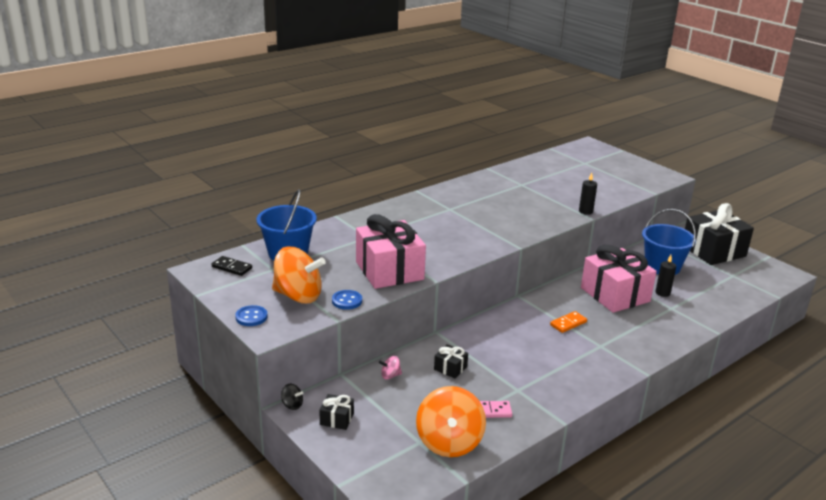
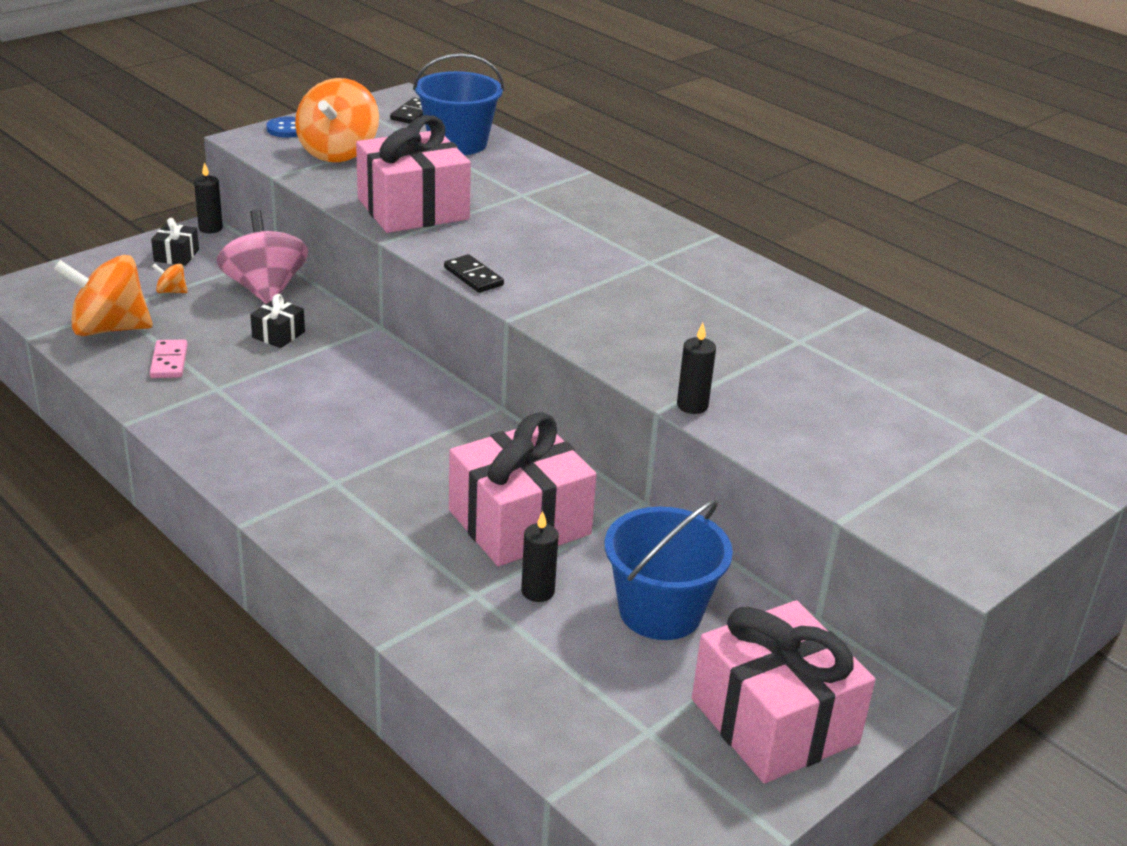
camera: 85 degrees right, 5 degrees up
black spinning top [281,384,303,410] -> black candle [194,162,223,234]
blue button [332,290,362,310] -> none
pink spinning top [379,356,402,379] -> pink spinning top [217,209,308,304], size x2.43
orange domino [550,311,587,333] -> none
black gift [685,203,754,265] -> pink gift [692,600,875,783]
none -> orange spinning top [152,263,188,293]
none -> black domino [444,254,504,293]

